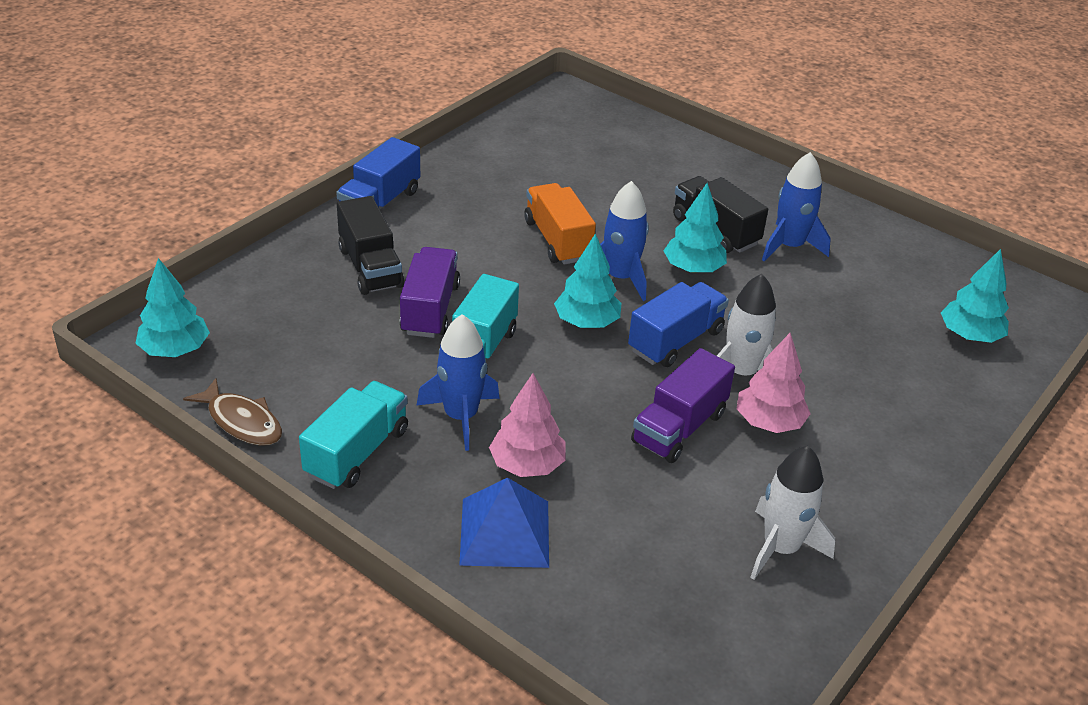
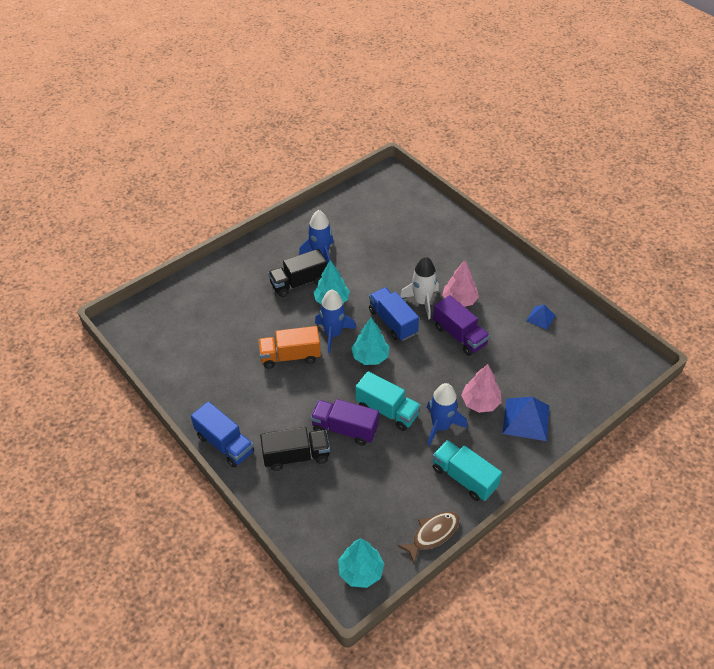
camera: 75 degrees left, 10 degrees up
white rocket [750,446,835,580] -> blue pyramid [526,305,555,330]
turquoise tree [941,249,1009,343] -> none

